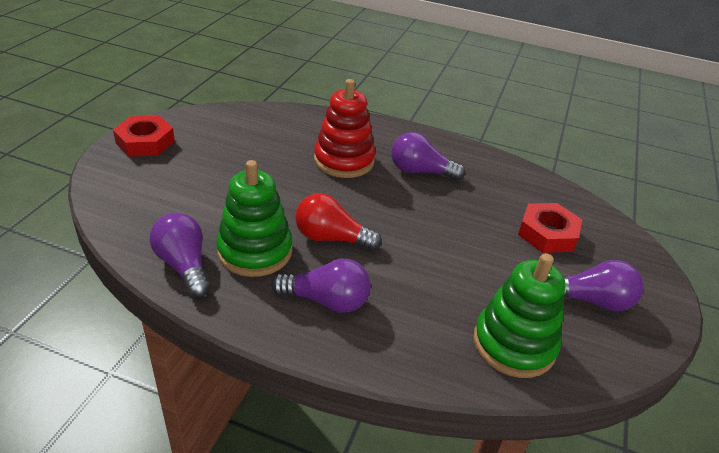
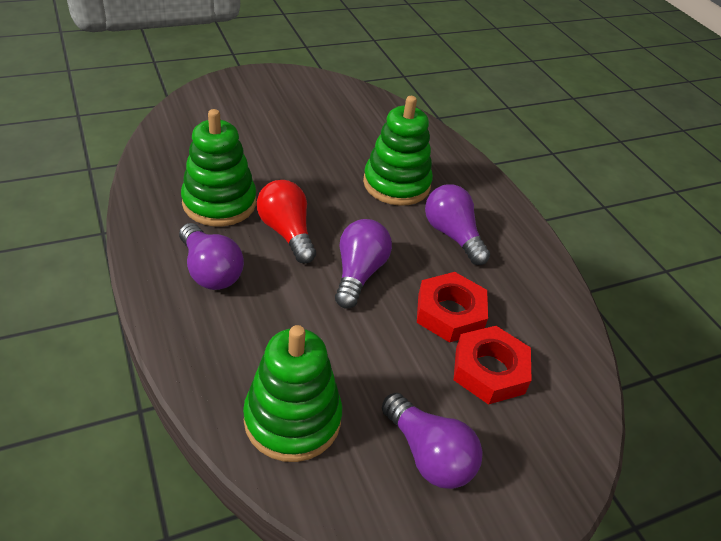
camera: 45 degrees right, 5 degrees up
red nut [113,116,175,157] -> red nut moved to [417,272,488,343]
purple light bulb [150,213,210,298] -> purple light bulb moved to [335,219,392,309]
red stacking toy [314,79,375,178] -> green stacking toy [363,96,433,206]

